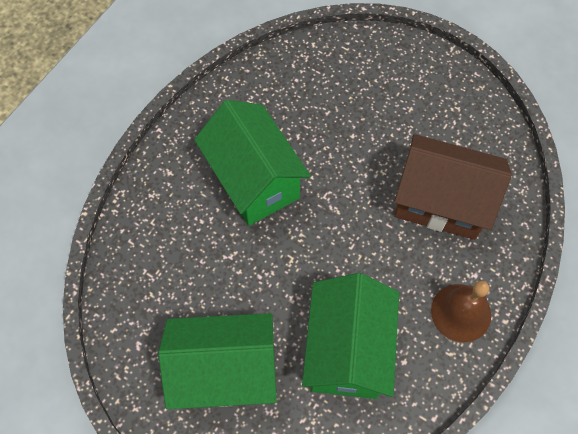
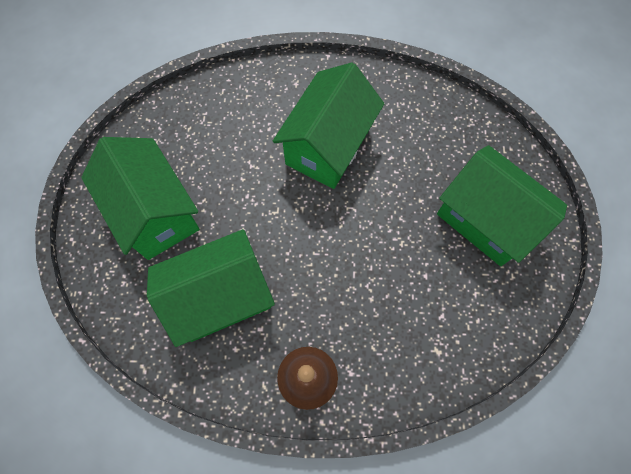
camera: 60 degrees right, 5 degrees up
brown house [394,134,512,240] -> none
none -> green house [437,145,567,266]

